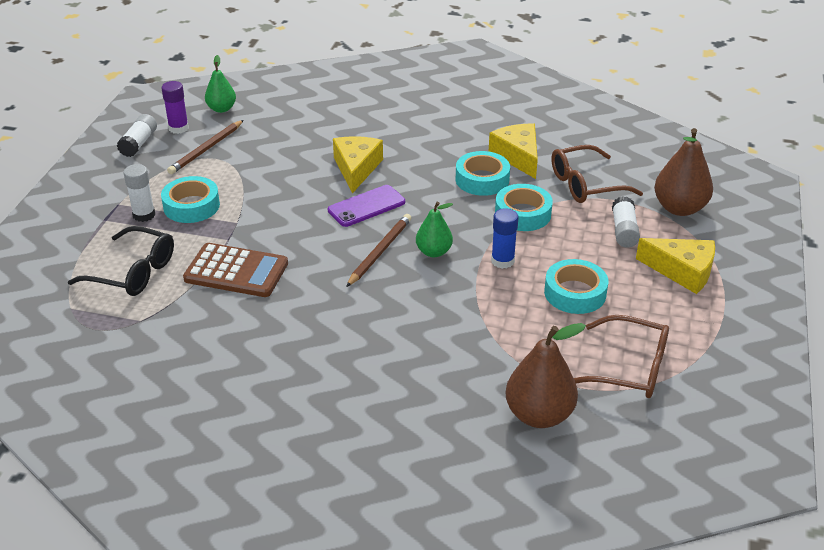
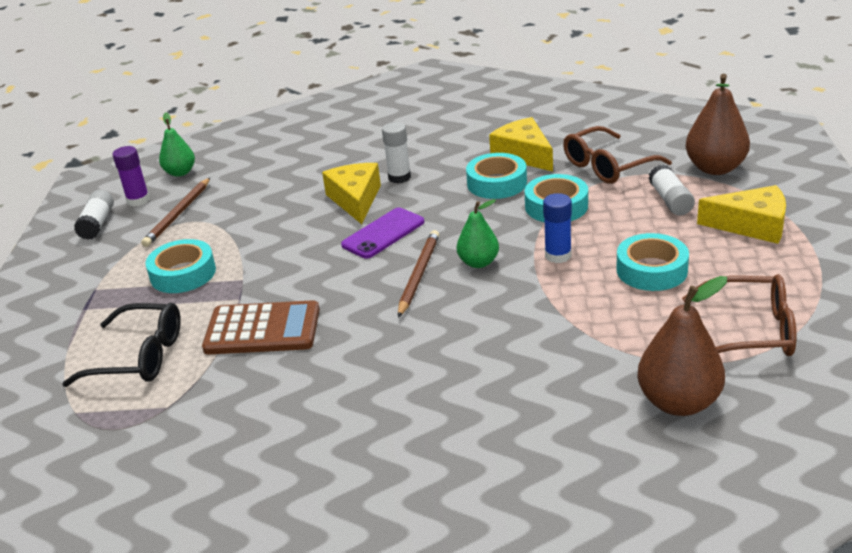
camera: 10 degrees left, 5 degrees down
white glue stick [124,164,155,222] -> white glue stick moved to [382,122,411,183]

